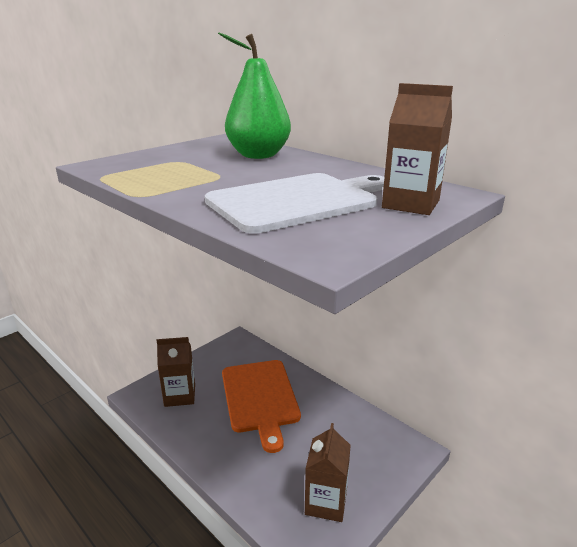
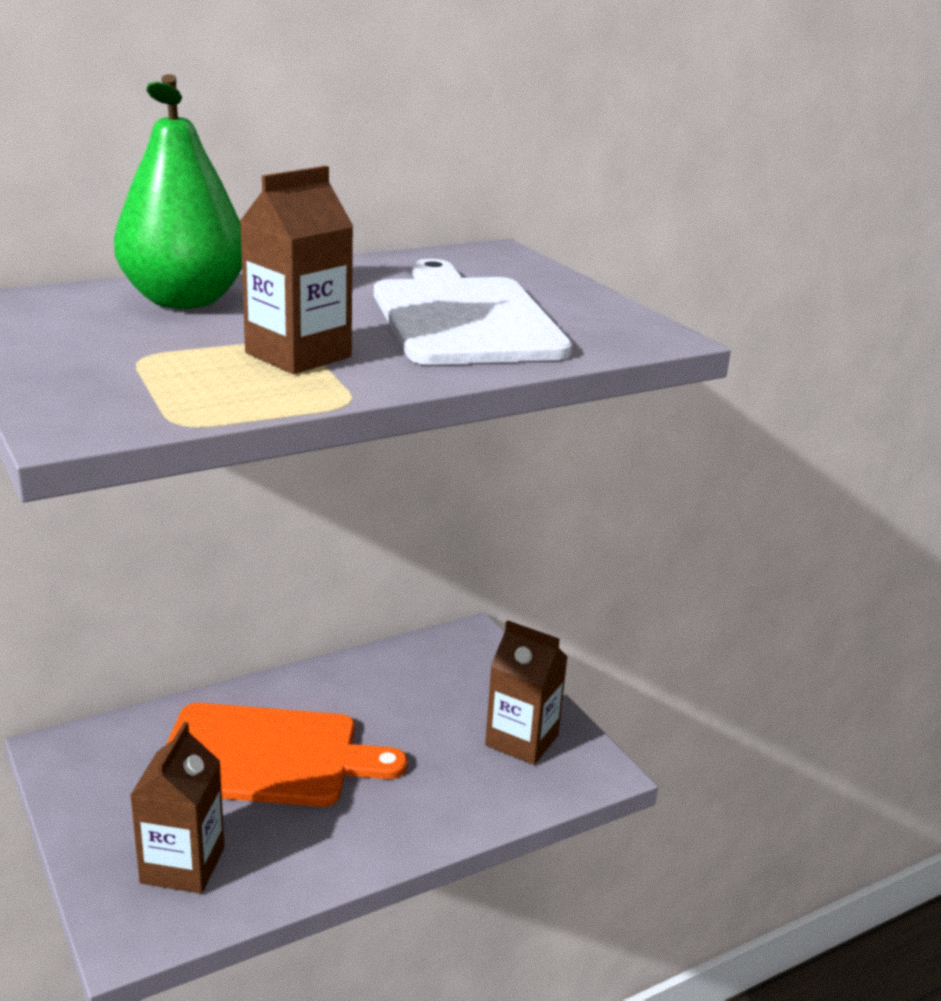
camera: 75 degrees left, 0 degrees up
brown carton [382,83,453,215] -> brown carton moved to [239,166,354,374]

